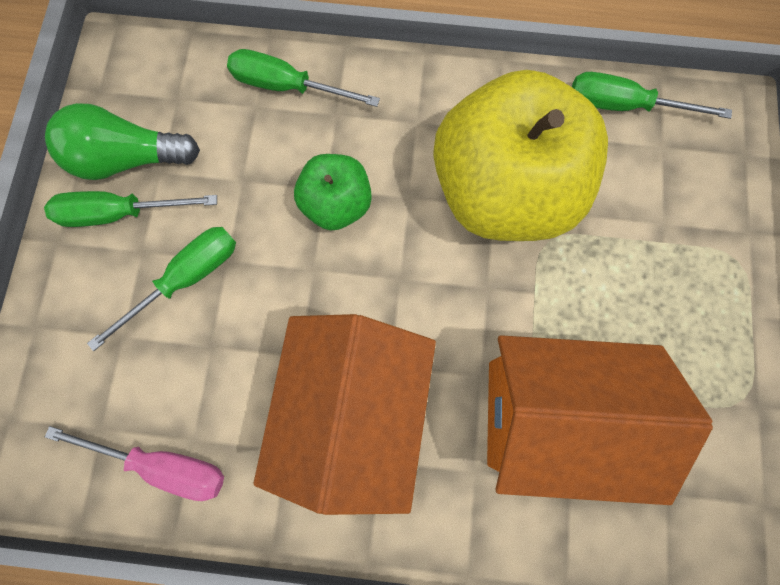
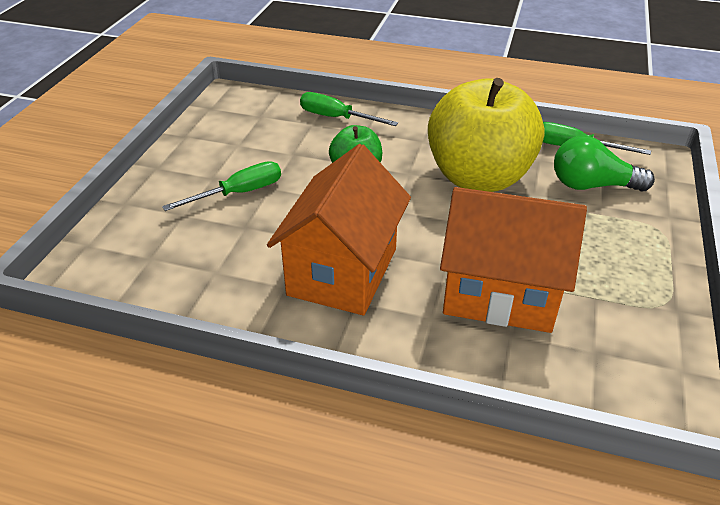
camera: 10 degrees right, 35 degrees down
green screwdriver [44,191,217,227] -> none
green light bulb [45,103,200,180] -> green light bulb moved to [554,136,655,191]
pink screwdriver [45,426,224,501] -> none

